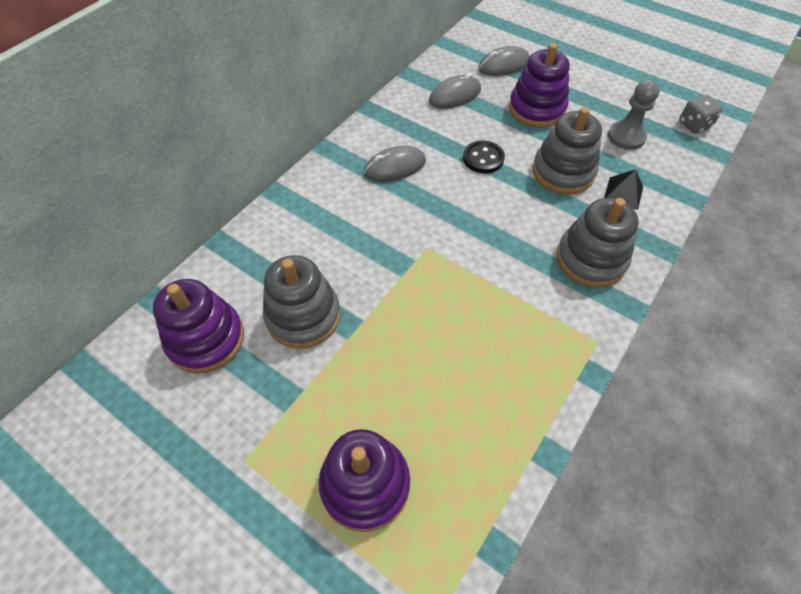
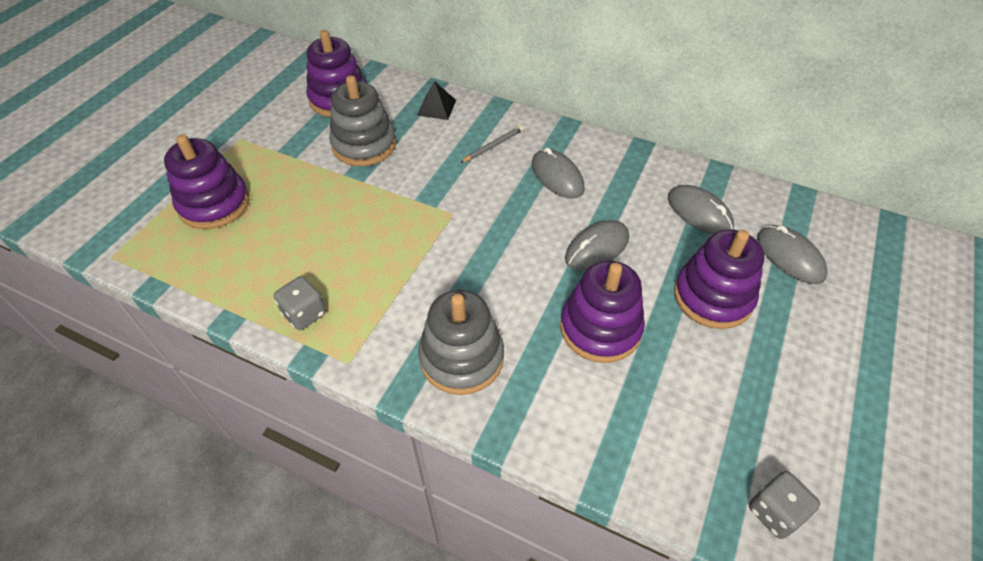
camera: 80 degrees right, 5 degrees down
black button [463,140,505,173] -> grey mouse [565,220,629,270]
grey stacking toy [532,107,602,195] -> purple stacking toy [560,261,645,363]
black pyramid [604,169,643,210] -> black pyramid moved to [417,81,456,120]
grey pawn [608,80,660,150] -> none
none -> grey dice [274,276,326,330]
none -> grey pencil [460,126,524,163]

